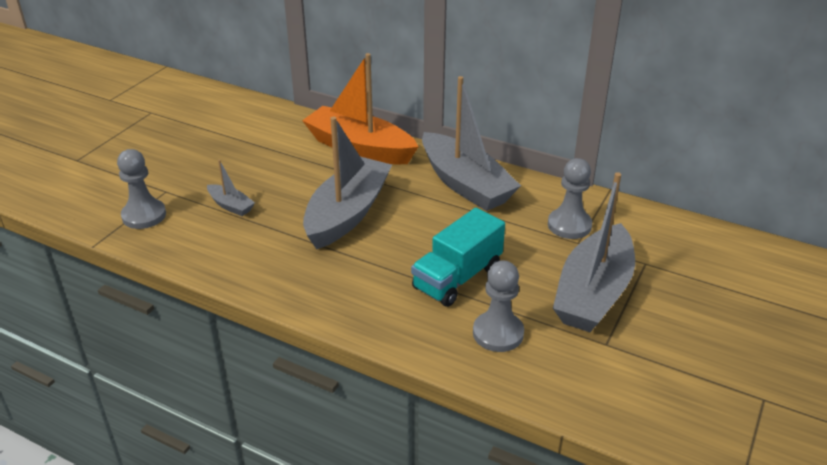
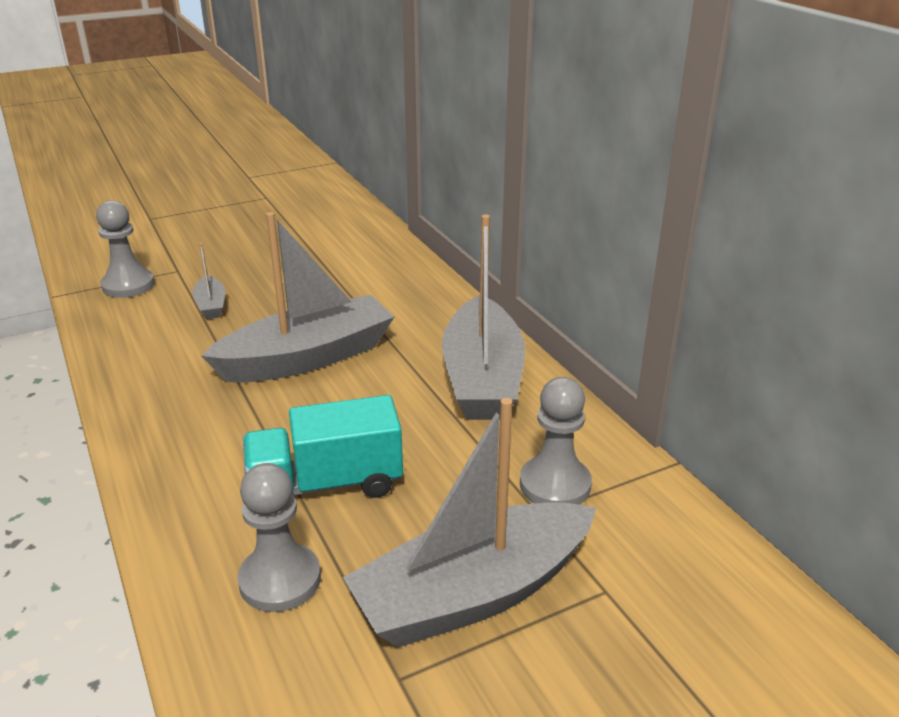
camera: 35 degrees right, 5 degrees down
orange boat [302,53,419,164] -> none

